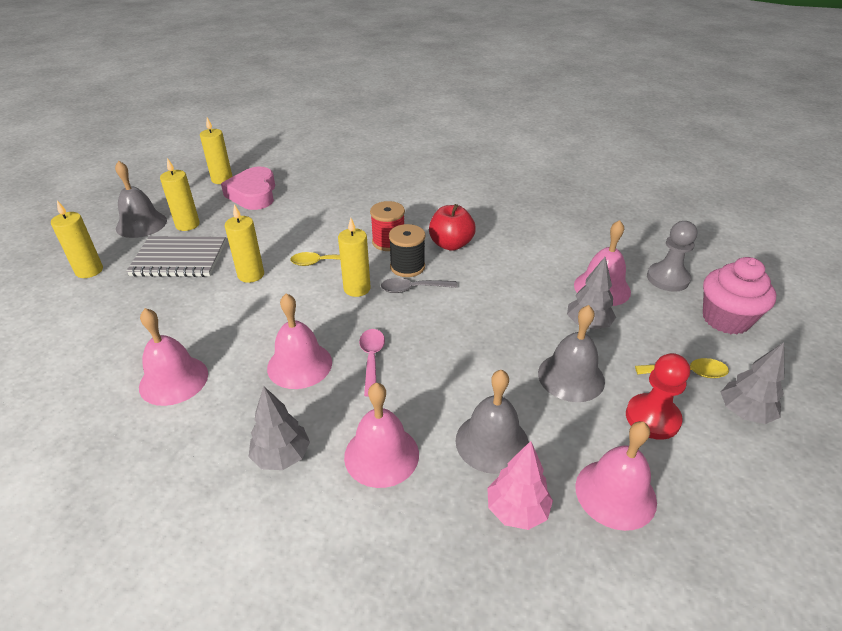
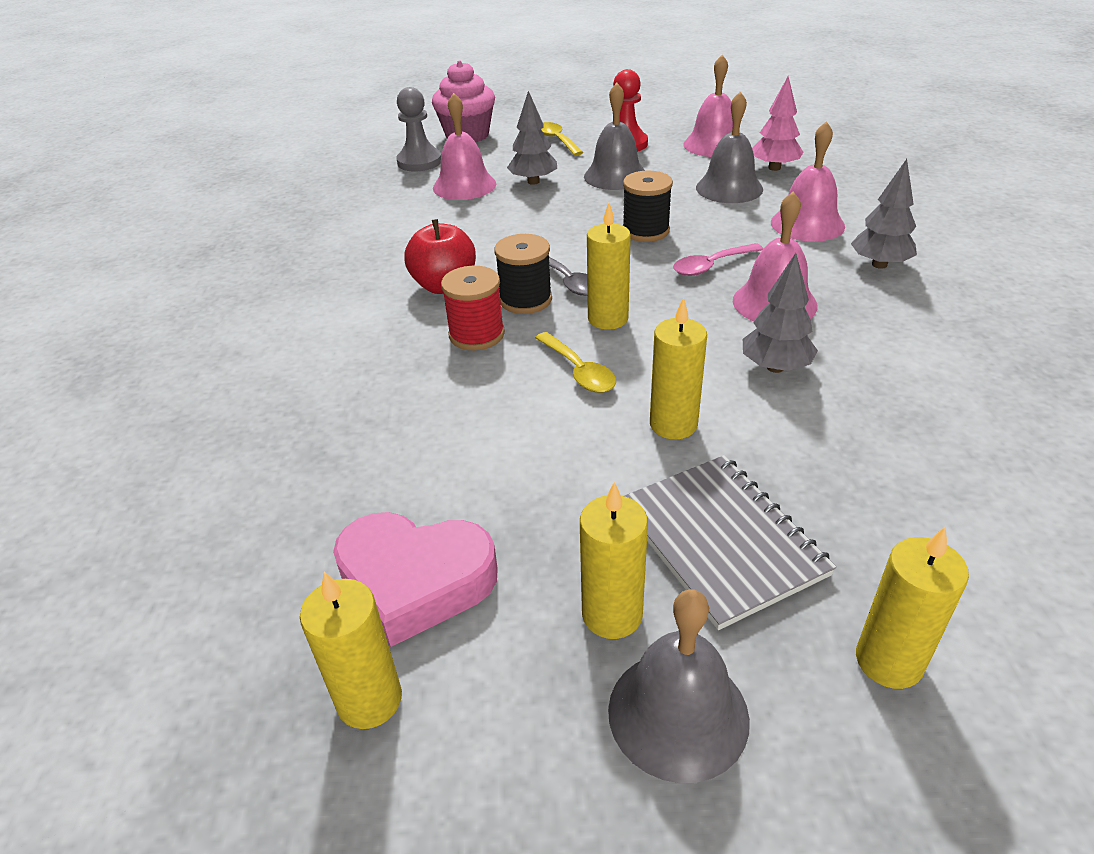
camera: 115 degrees left, 0 degrees up
pink bell [139,308,208,406] -> none
pink heart [221,167,275,210] -> pink heart turned 45 degrees clockwise [333,512,498,647]
grey tree [721,342,784,424] -> grey tree moved to [743,253,818,373]
none -> black spool [623,171,673,242]

